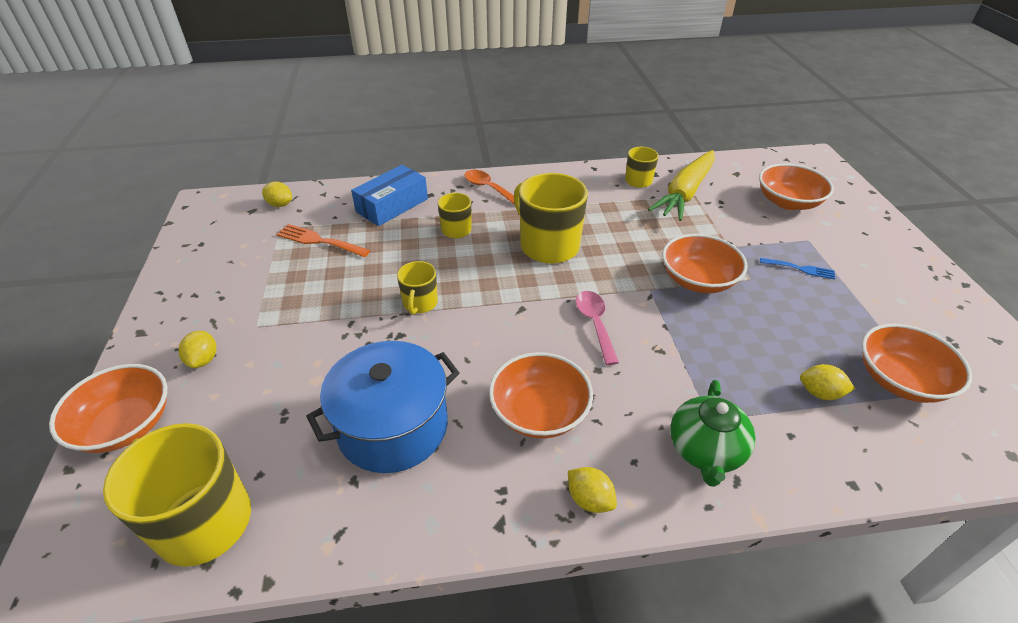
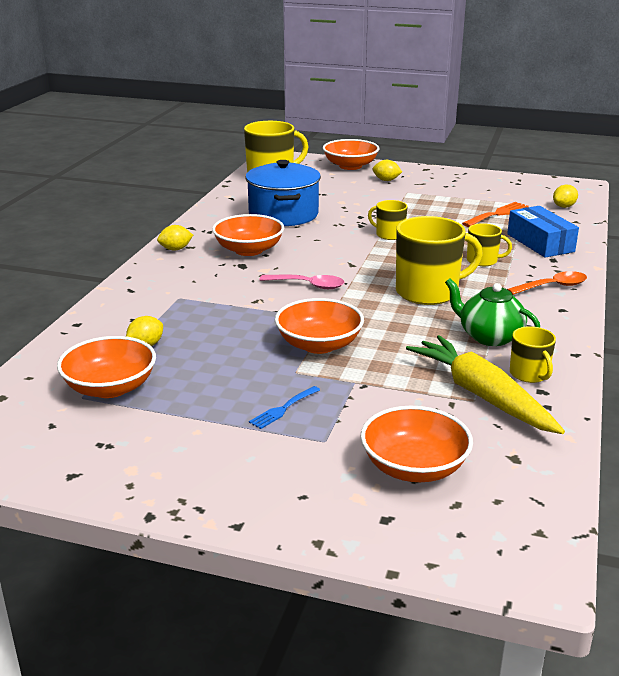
camera: 115 degrees right, 15 degrees down
green teapot [670,380,755,487] -> green teapot moved to [445,278,540,346]

